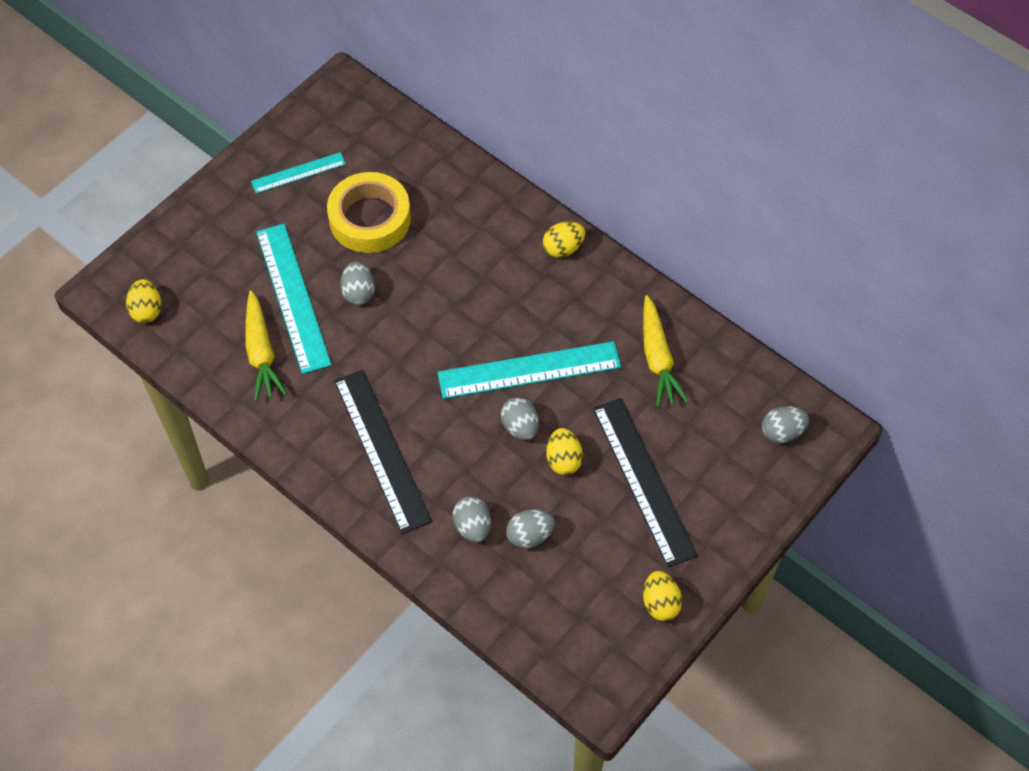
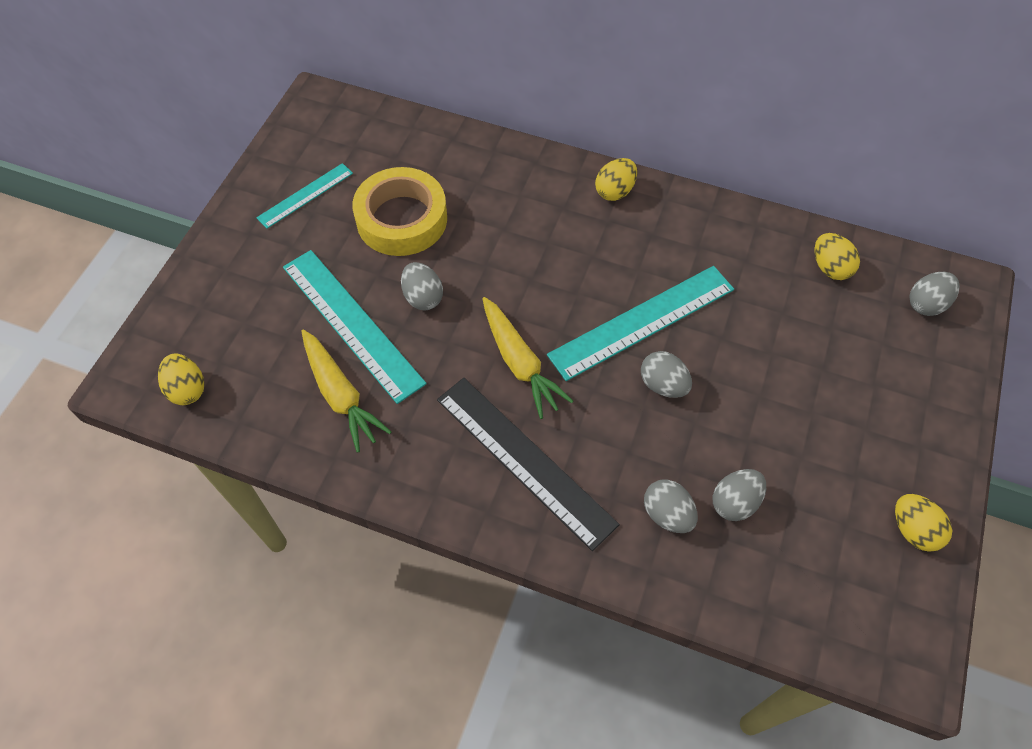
camera: 20 degrees left, 0 degrees up
yellow egg [546,428,583,475] -> yellow egg moved to [814,233,860,280]
black ruler [593,398,698,567] -> none
yellow carrot [643,295,689,407] -> yellow carrot moved to [482,297,573,419]

